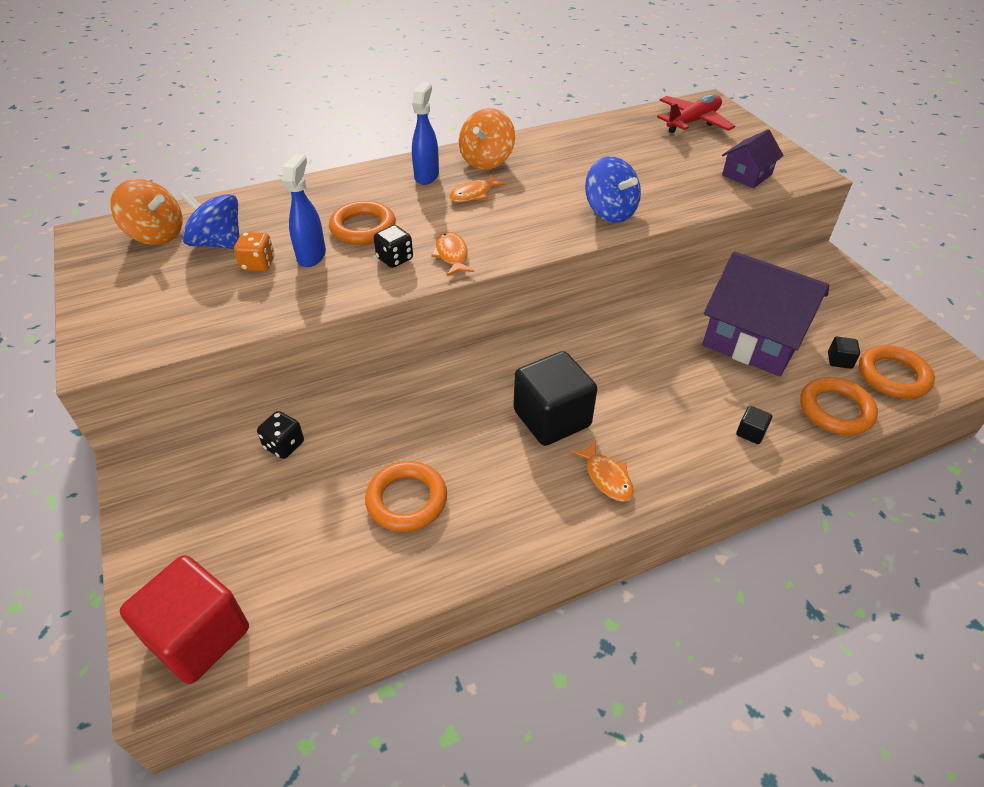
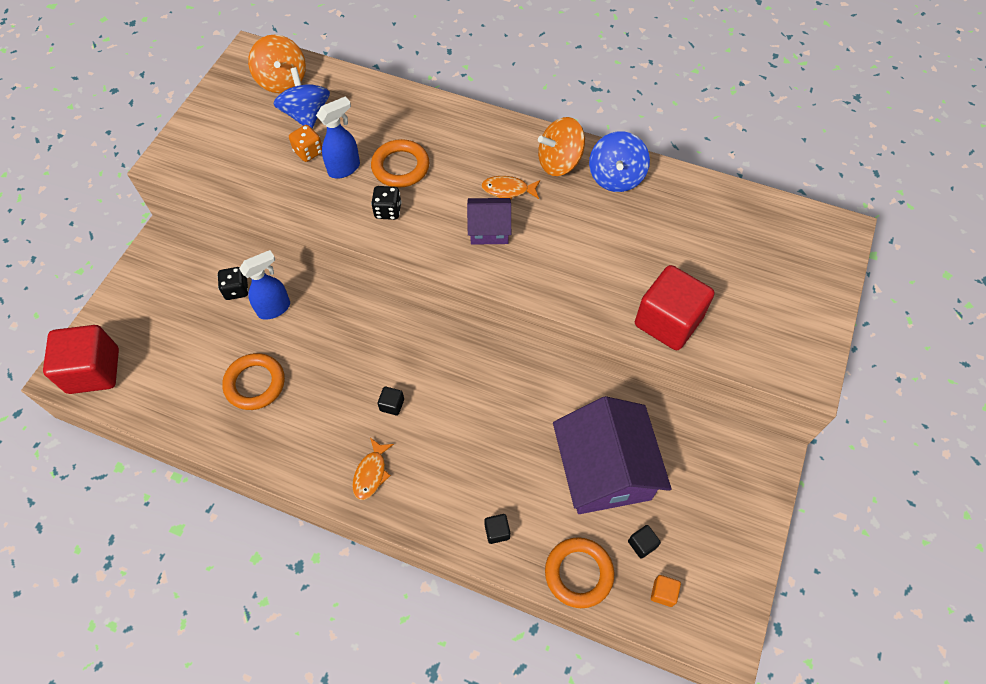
camera: 45 degrees right, 15 degrees up
blue spray bottle [412,83,439,185] -> blue spray bottle moved to [239,250,290,320]
orange fish [431,232,474,276] -> none
black cube [514,351,597,446] -> black cube [377,386,404,416], size x0.40
blue spinning top [585,156,641,223] -> blue spinning top moved to [589,131,650,192]
red plane [657,94,735,133] -> none
purple house [722,129,784,188] -> purple house moved to [467,198,511,245]
orange ring [859,345,935,399] -> orange cube [651,575,681,607]
none -> red cube [635,265,714,350]

